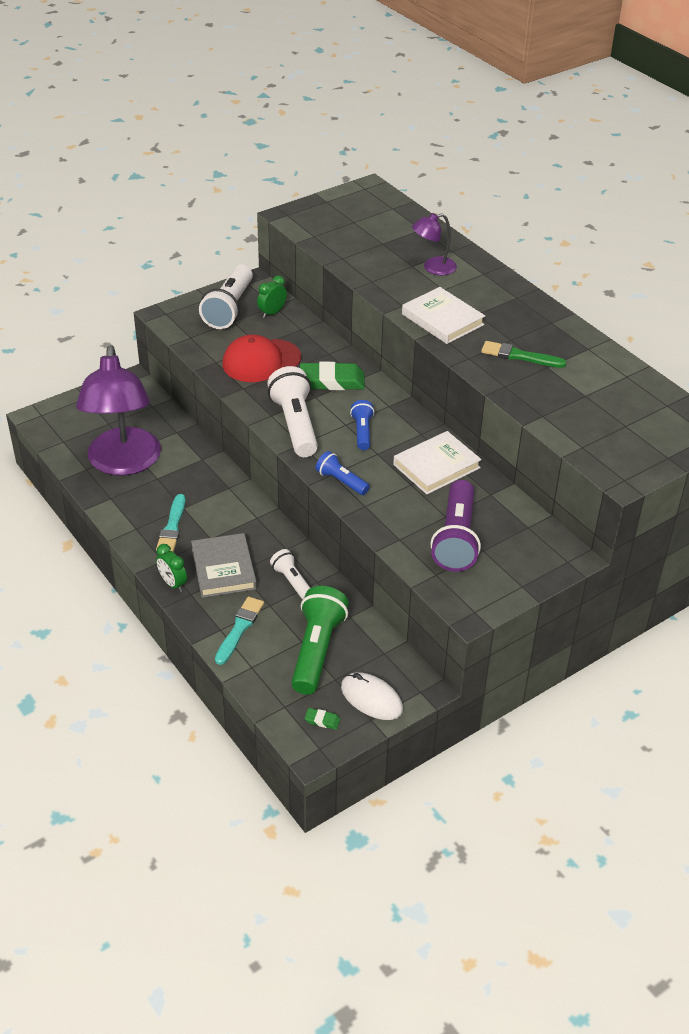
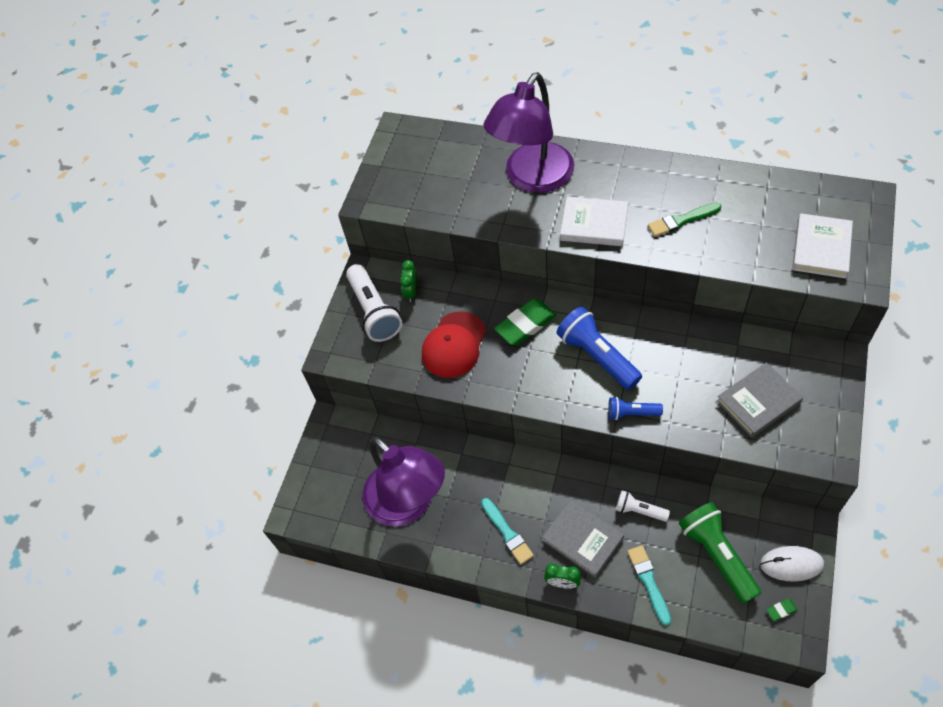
camera: 30 degrees left, 15 degrees up
white flashlight [267,366,318,457] -> none
blue flashlight [350,400,374,450] -> blue flashlight [556,307,642,390], size x1.83
white book [393,431,482,494] -> white book moved to [792,213,853,278]
purple lamp [412,213,457,275] -> purple lamp [484,72,574,193], size x2.20
purple flashlight [430,480,481,572] -> grey book [716,362,803,438]

